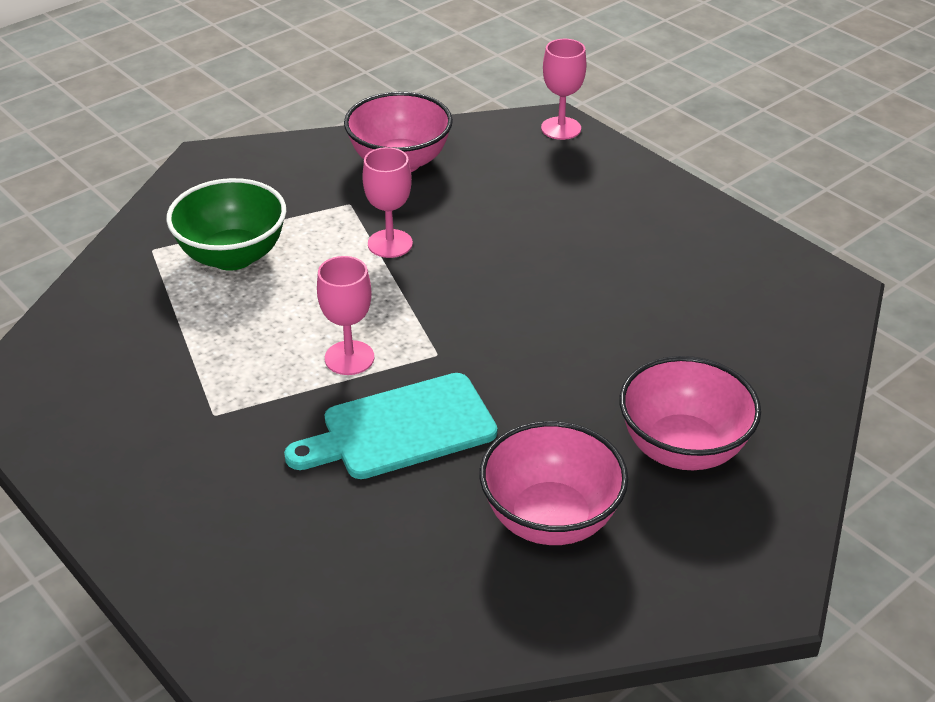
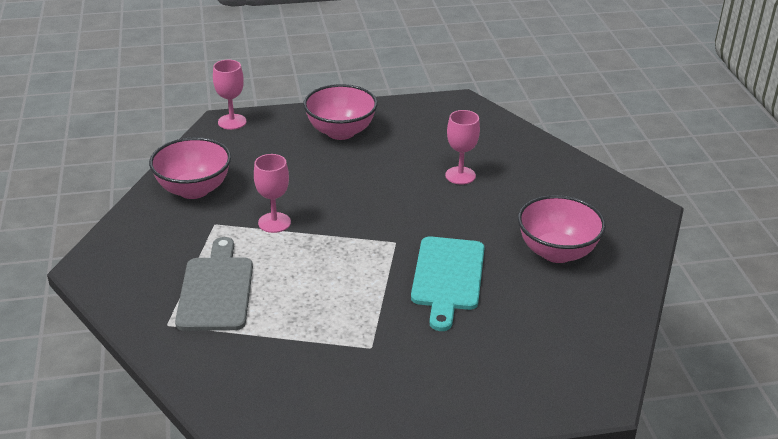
camera: 60 degrees left, 5 degrees down
green bowl [166,178,286,271] -> grey cutting board [175,237,253,331]
pink goblet [317,256,374,375] -> pink goblet moved to [445,110,480,185]
pink bowl [620,356,761,470] -> pink bowl moved to [303,84,378,140]

